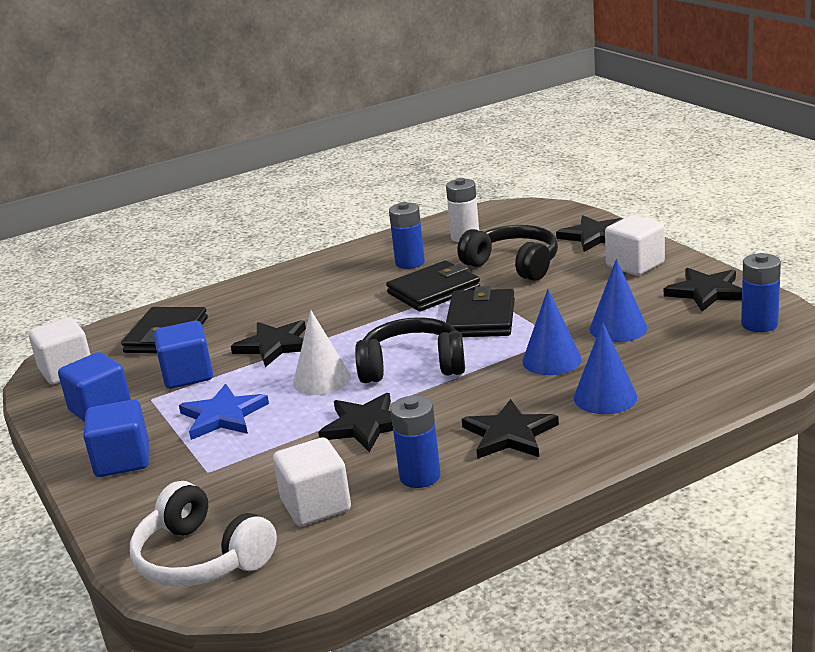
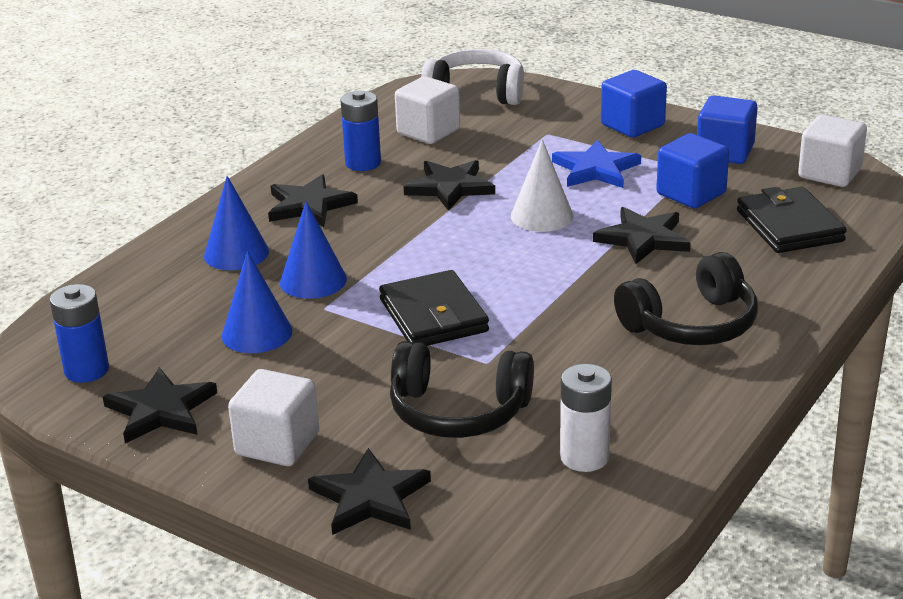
camera: 150 degrees right, 5 degrees up
black headphones [355,317,465,383] -> black headphones moved to [614,252,758,345]
black wallet [386,260,480,311] -> none
blue battery [389,202,425,269] -> none

